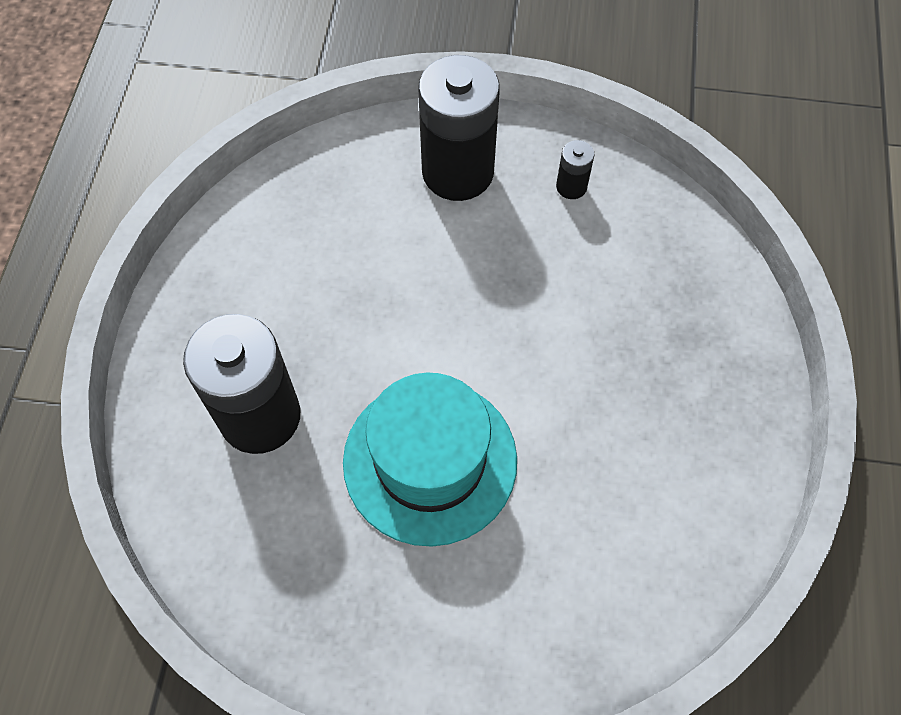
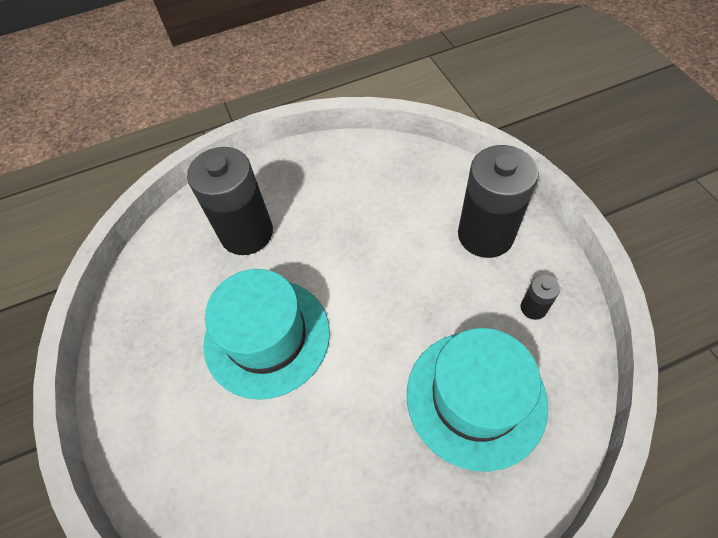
camera: 65 degrees right, 5 degrees down
none -> turquoise hat [407,328,548,472]

